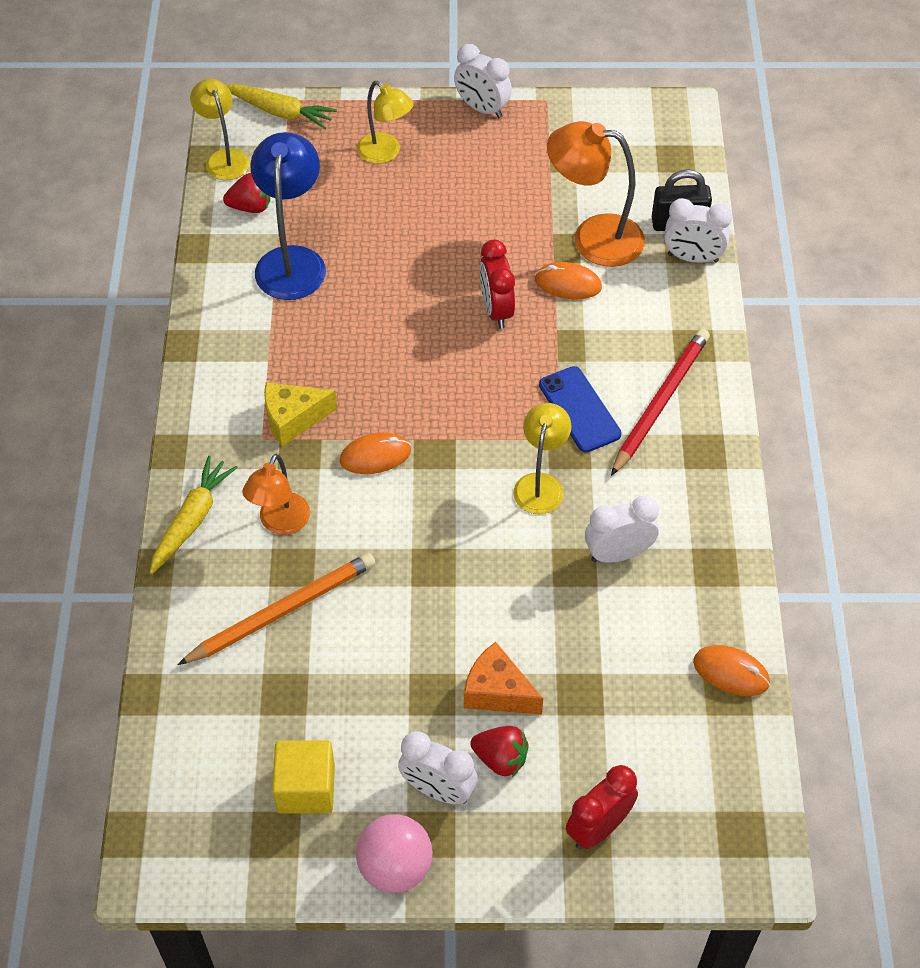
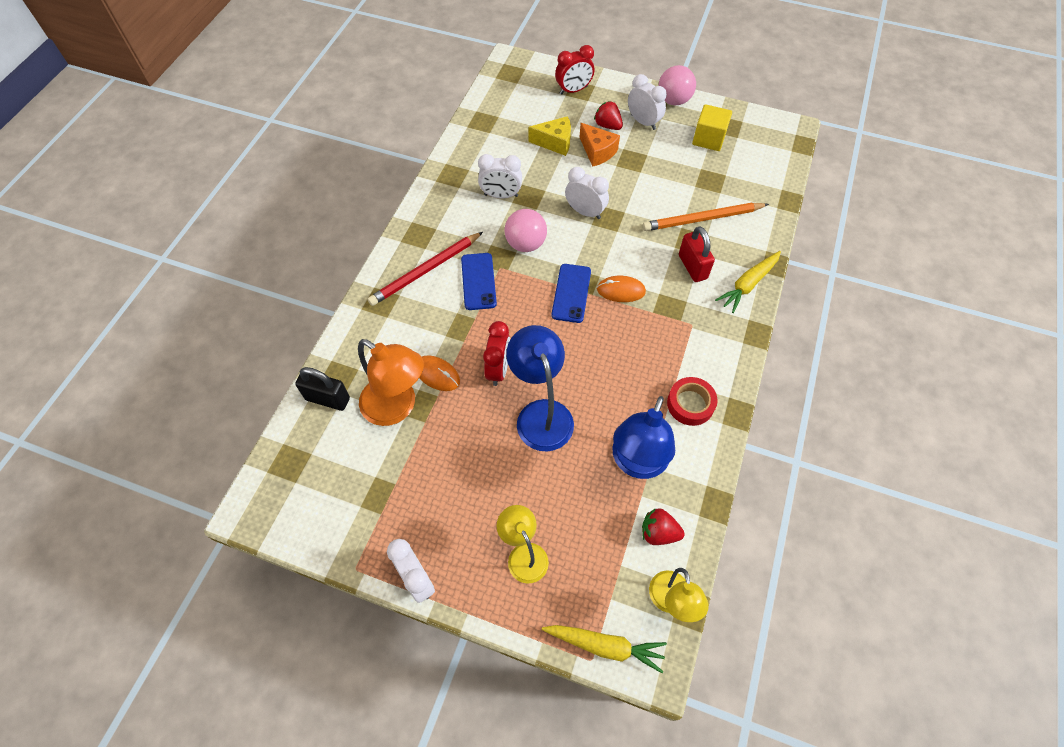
camera: 160 degrees left, 5 degrees up
yellow carrot [226,84,337,129] -> yellow carrot turned 150 degrees clockwise [542,625,667,673]
orange lamp [242,454,310,535] -> red padlock [679,226,715,282]
yellow cheese [264,382,337,446] -> yellow cheese moved to [528,116,571,156]
yellow lamp [513,403,571,514] -> pink ball [504,209,547,252]
white clock [664,198,732,263] -> white clock moved to [565,167,609,219]
orange mouse [693,645,770,696] -> none
none -> blue lamp [506,325,574,452]
none -> blue phone [552,264,591,323]
none -> red tape [667,377,718,426]

